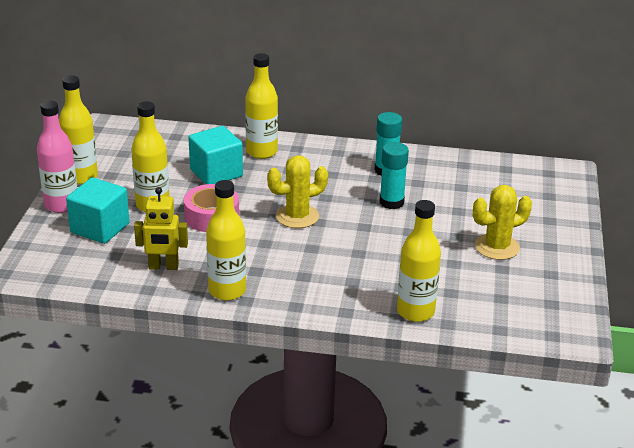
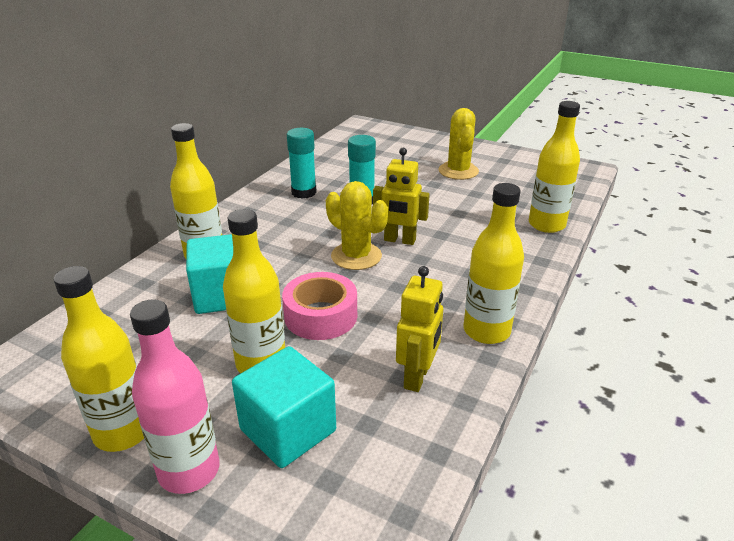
camera: 70 degrees left, 0 degrees up
yellow cactus [267,155,328,228] -> yellow cactus turned 45 degrees counterclockwise [326,181,388,270]
none -> yellow robot [373,148,430,245]

